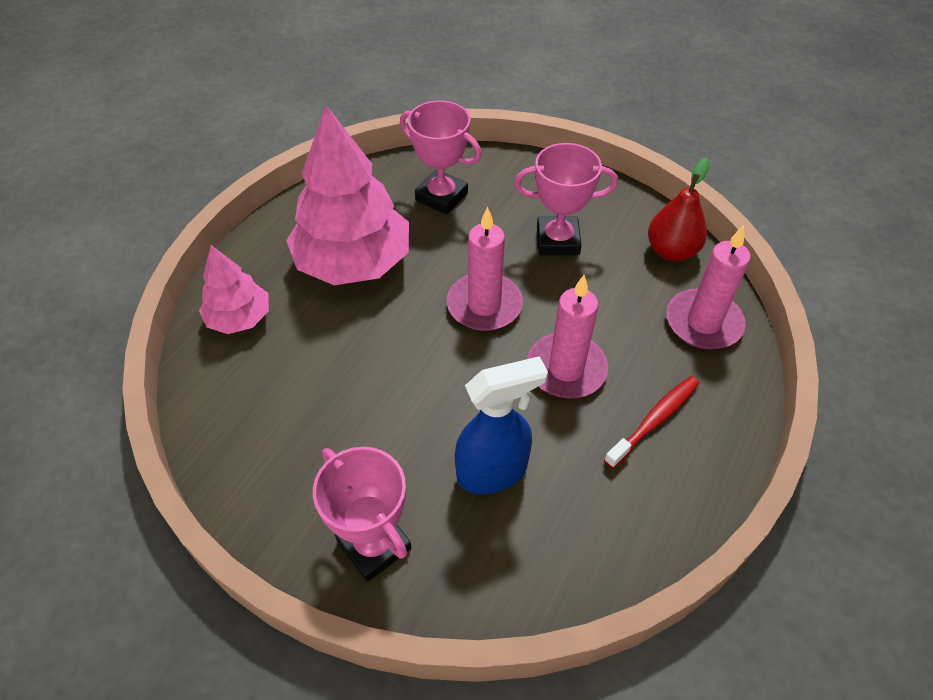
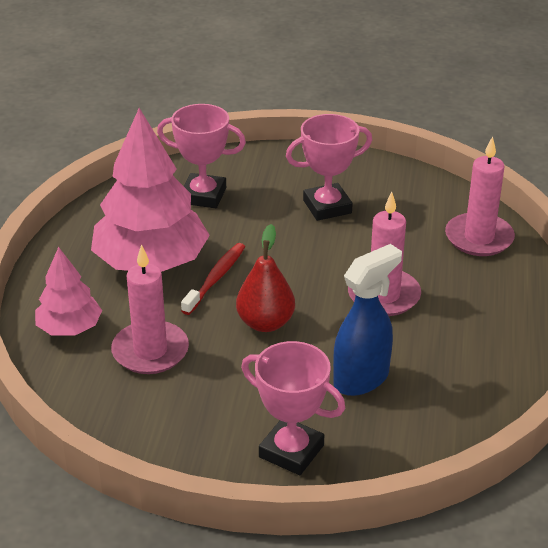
camera: 20 degrees left, 15 degrees down
pink candle [447,207,523,331] -> pink candle moved to [111,244,189,374]
red toothbrush [604,376,699,468] -> red toothbrush moved to [181,243,245,315]
red pear [648,158,709,261] -> red pear moved to [236,224,295,332]

